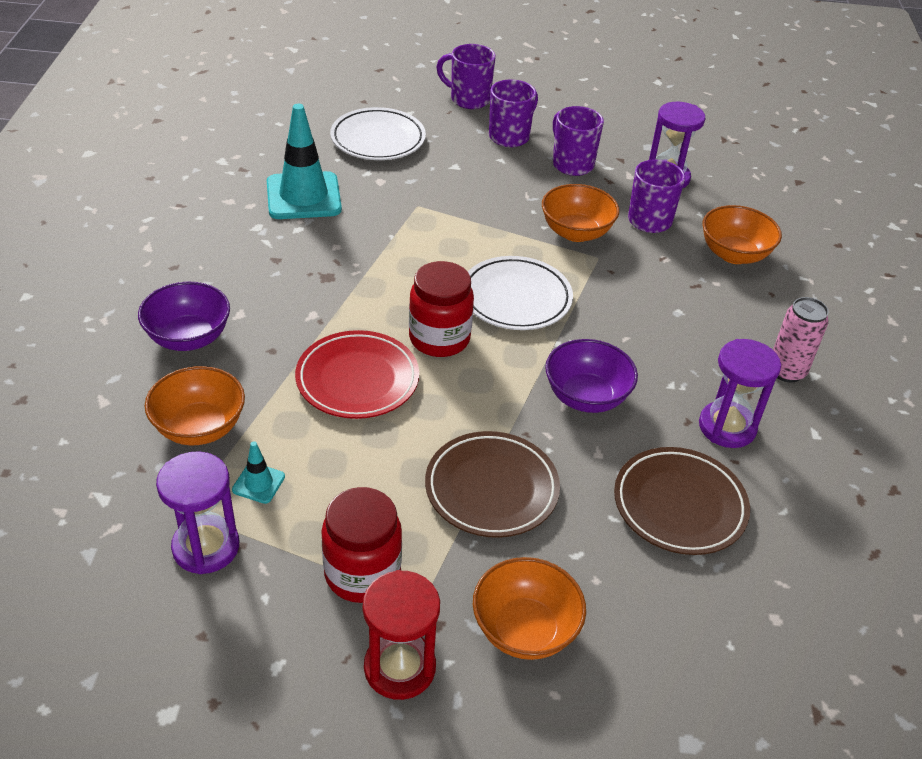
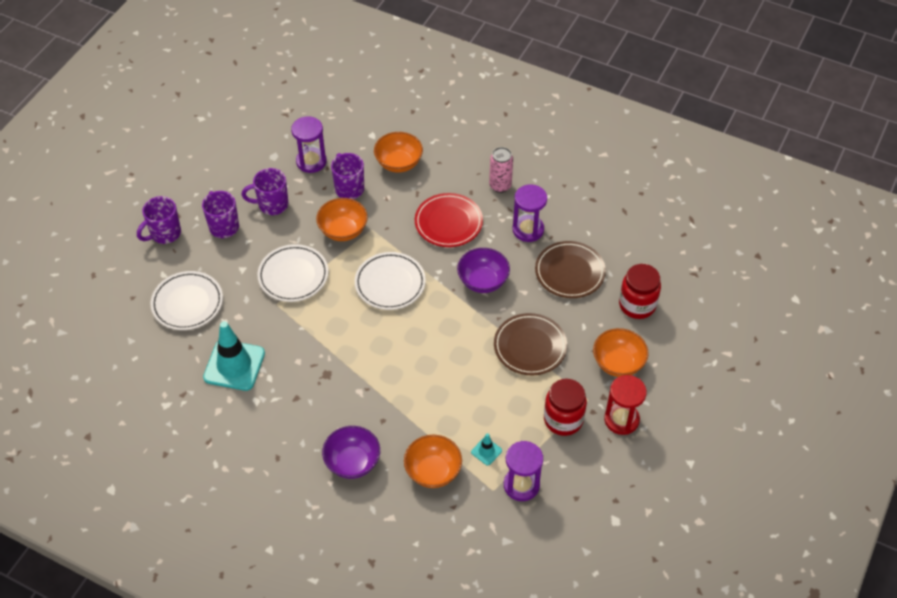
camera: 65 degrees left, 10 degrees up
red plate [295,330,419,419] -> red plate moved to [415,193,483,247]
red jar [409,261,474,357] -> red jar moved to [619,264,661,319]
none -> white plate [258,244,328,302]

